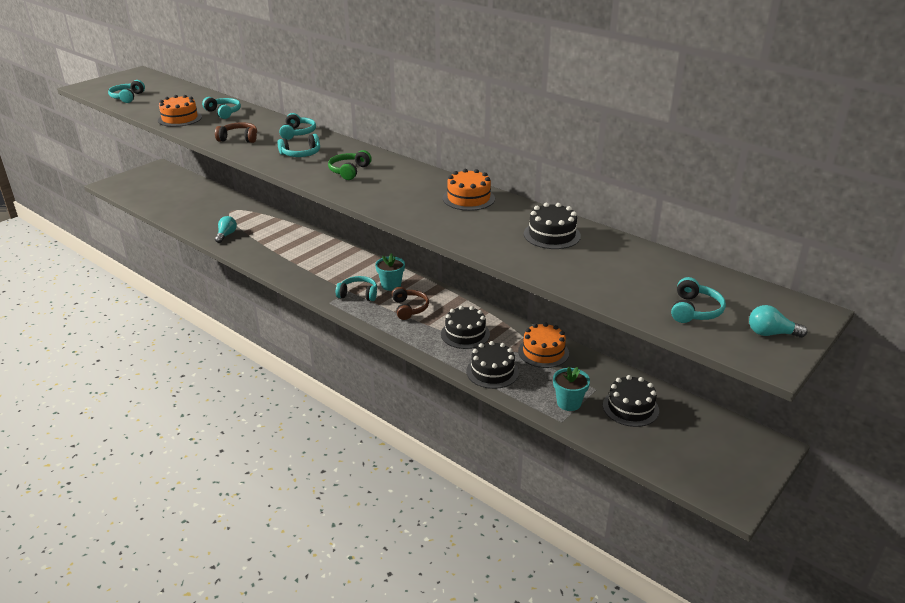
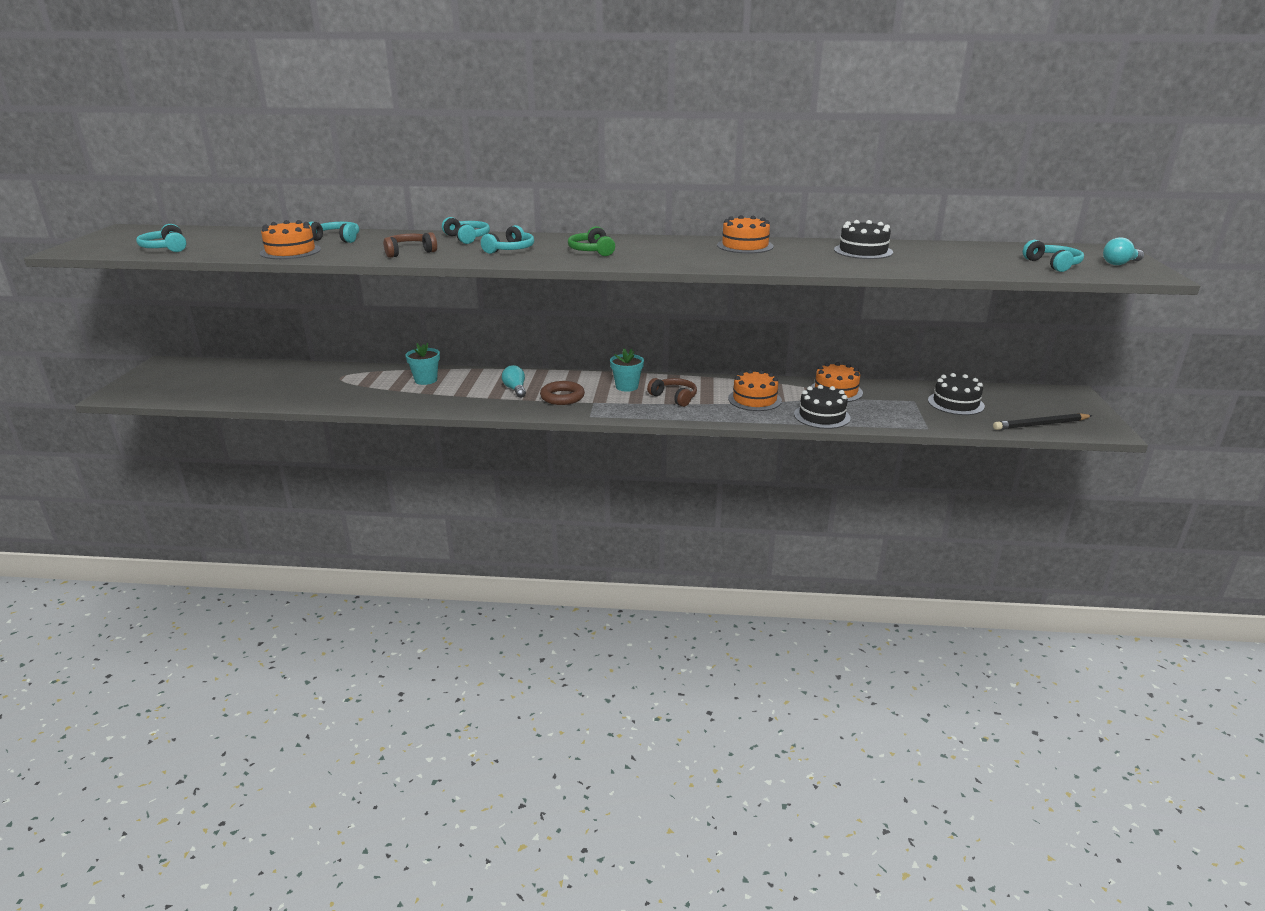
camera: 35 degrees left, 5 degrees down
turquoise light bulb [215,216,237,243] -> turquoise light bulb moved to [502,365,526,398]
turquoise headphones [336,276,377,301] -> none
black cake [441,306,490,349] -> orange cake [728,370,782,411]
turquoise flower pot [553,367,590,411] -> turquoise flower pot moved to [405,343,440,385]
none -> brown ring [540,381,585,405]
none -> black pencil [993,413,1092,430]

